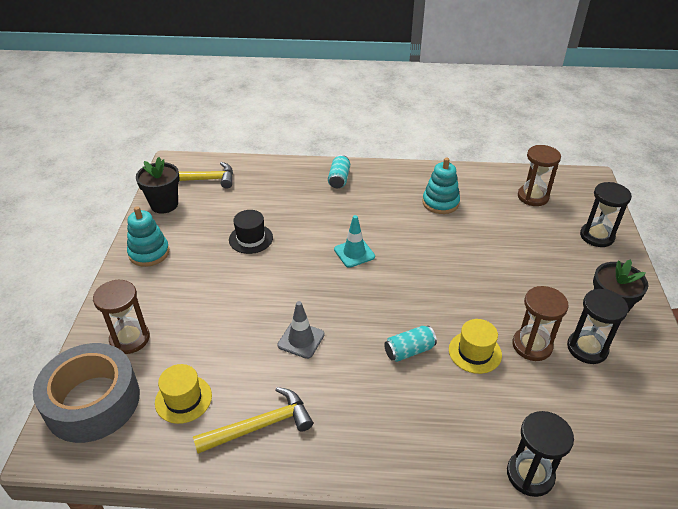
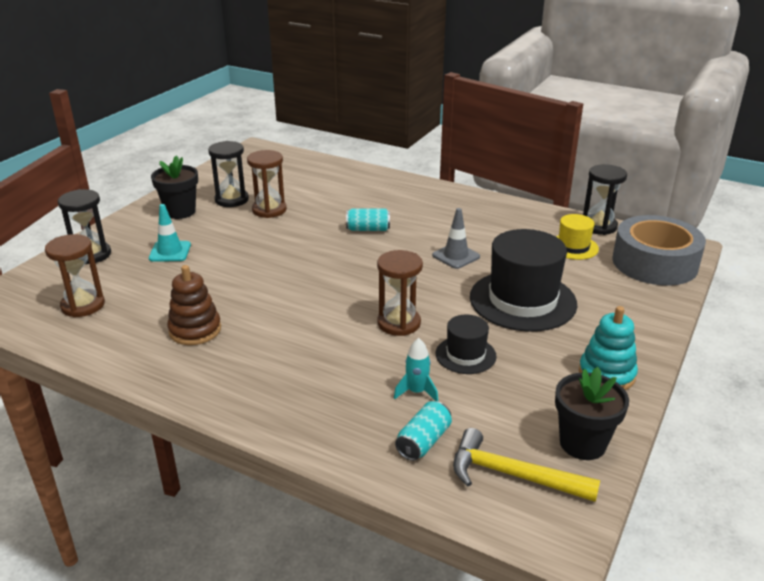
camera: 155 degrees left, 10 degrees down
brown hourglass [93,280,150,354] -> brown hourglass moved to [377,250,423,336]
yellow hammer [193,387,313,454] -> none
turquoise can [328,155,350,188] -> turquoise can moved to [395,401,452,461]
turquoise traffic cone [334,215,375,268] -> turquoise traffic cone moved to [149,204,191,262]
turquoise stacking toy [422,157,460,214] -> brown stacking toy [167,265,221,345]
yellow hat [449,319,502,374] -> none
black hourglass [507,411,574,497] -> black hourglass moved to [583,164,627,235]
none -> turquoise rocket [394,338,438,401]
none -> black hat [470,229,577,332]

